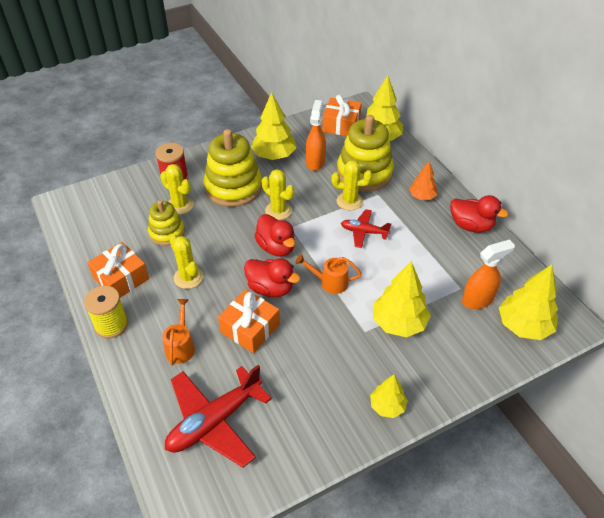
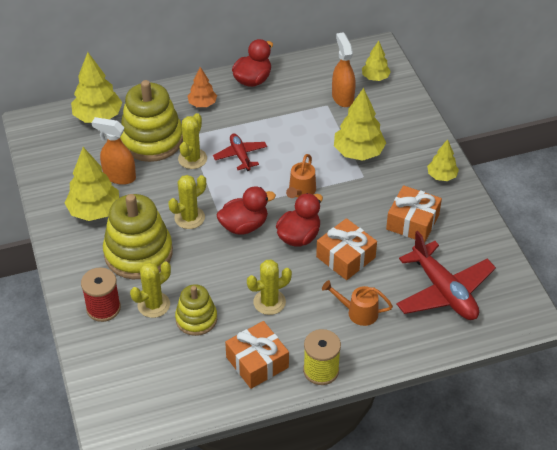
camera: 80 degrees left, 0 degrees up
orange gift [322,95,362,136] -> orange gift moved to [386,185,442,243]
red plane [341,209,391,248] -> red plane turned 135 degrees clockwise [213,134,267,171]
yellow tree [499,264,558,340] -> yellow tree [362,41,391,81], size x0.59

